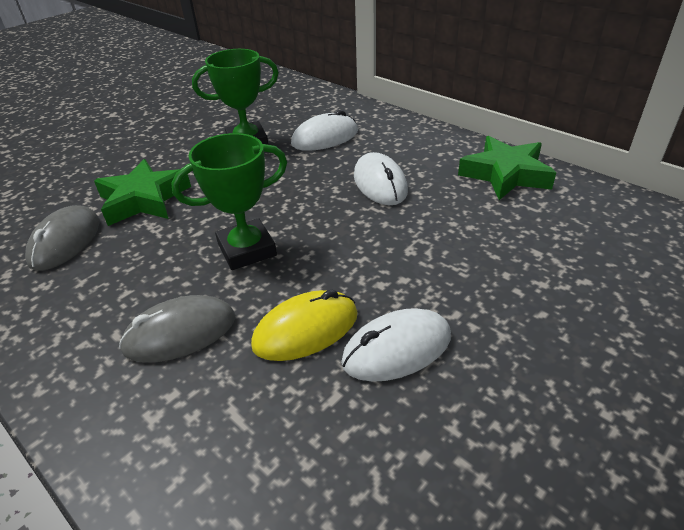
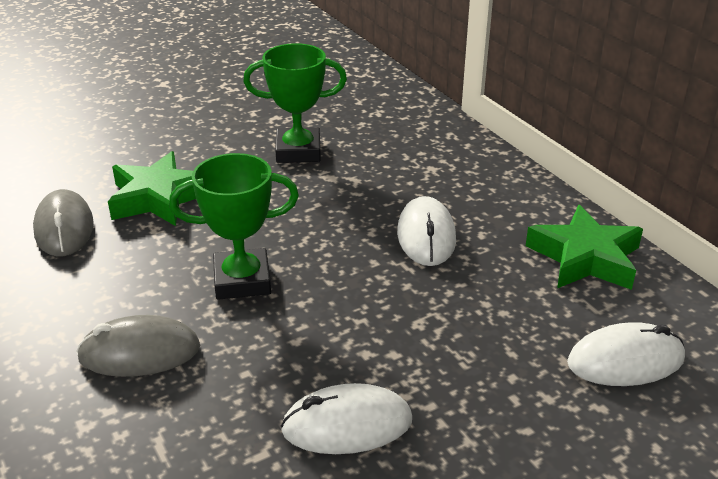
camera: 15 degrees right, 5 degrees down
grey mouse [25,205,100,271] -> grey mouse turned 45 degrees counterclockwise [33,189,94,257]
yellow mouse [251,290,357,361] -> none
white mouse [291,110,358,151] -> white mouse moved to [567,322,685,386]

